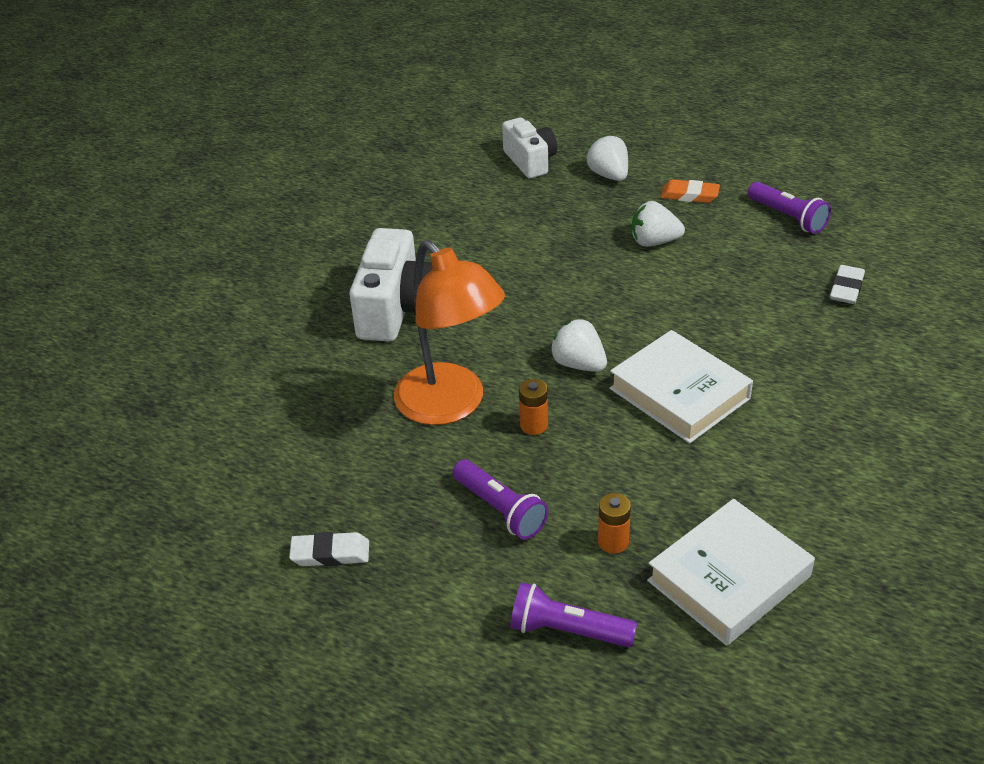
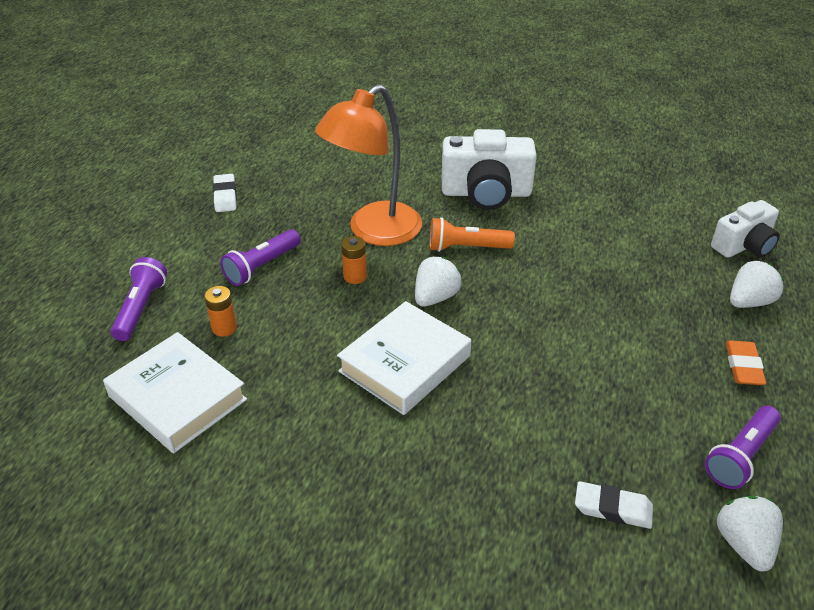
camera: 80 degrees right, 0 degrees up
white strawberry [632,201,685,247] -> white strawberry moved to [717,496,783,572]
none -> orange flashlight [430,217,515,252]

